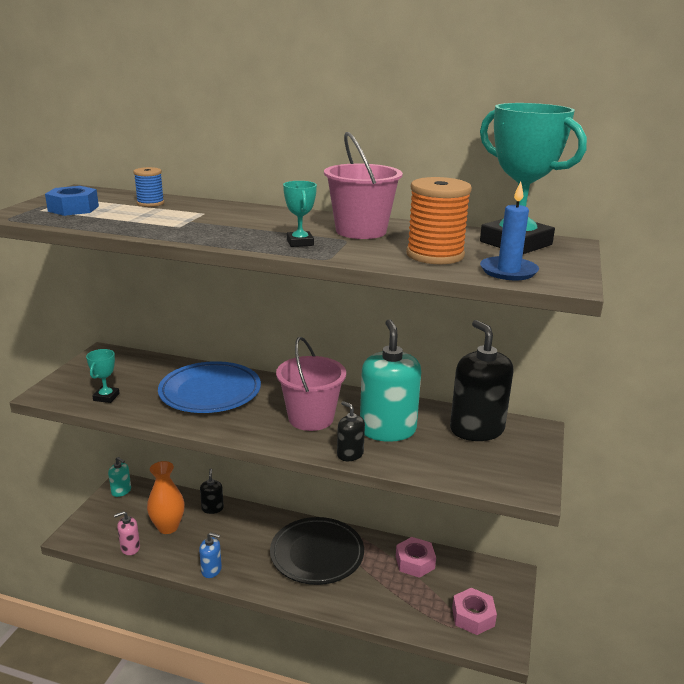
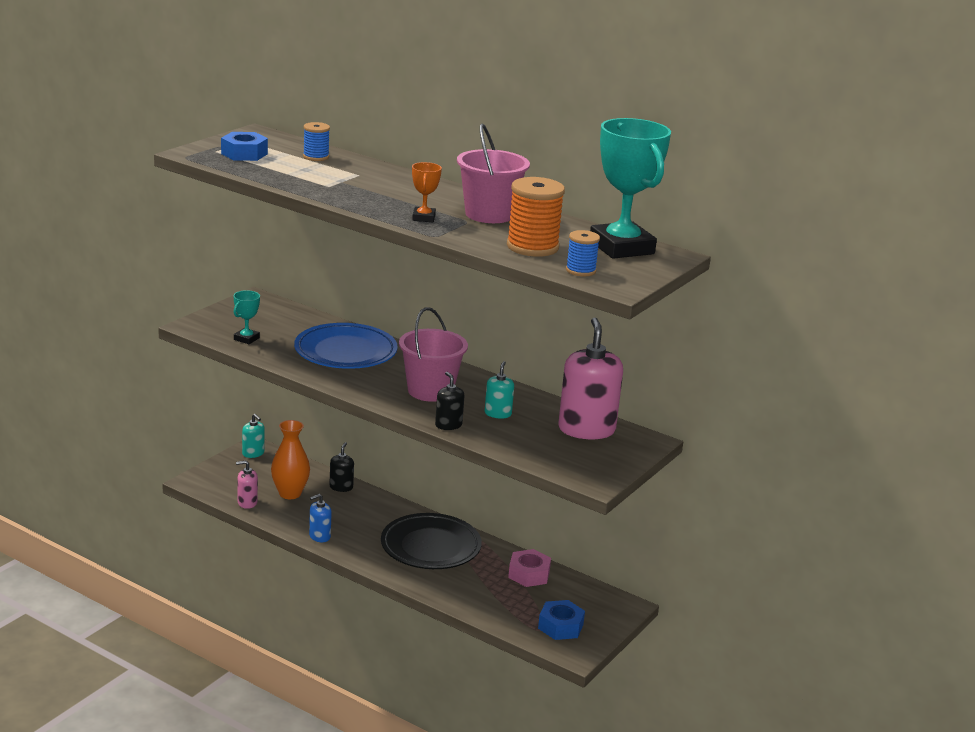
camera: 15 degrees right, 0 degrees up
blue soap dispenser [199,532,222,578] -> blue soap dispenser turned 120 degrees clockwise [309,494,331,542]
turquoise trophy [283,181,317,247] -> orange trophy [412,162,442,222]
turquoise soap dispenser [360,319,421,442] -> turquoise soap dispenser [485,361,514,419], size x0.48
black soap dispenser [450,320,514,441] -> pink soap dispenser [558,318,623,439]
pink nut [452,588,497,635] -> blue nut [538,600,585,640]
blue candle [480,181,539,280] -> blue spool [566,230,600,276]

